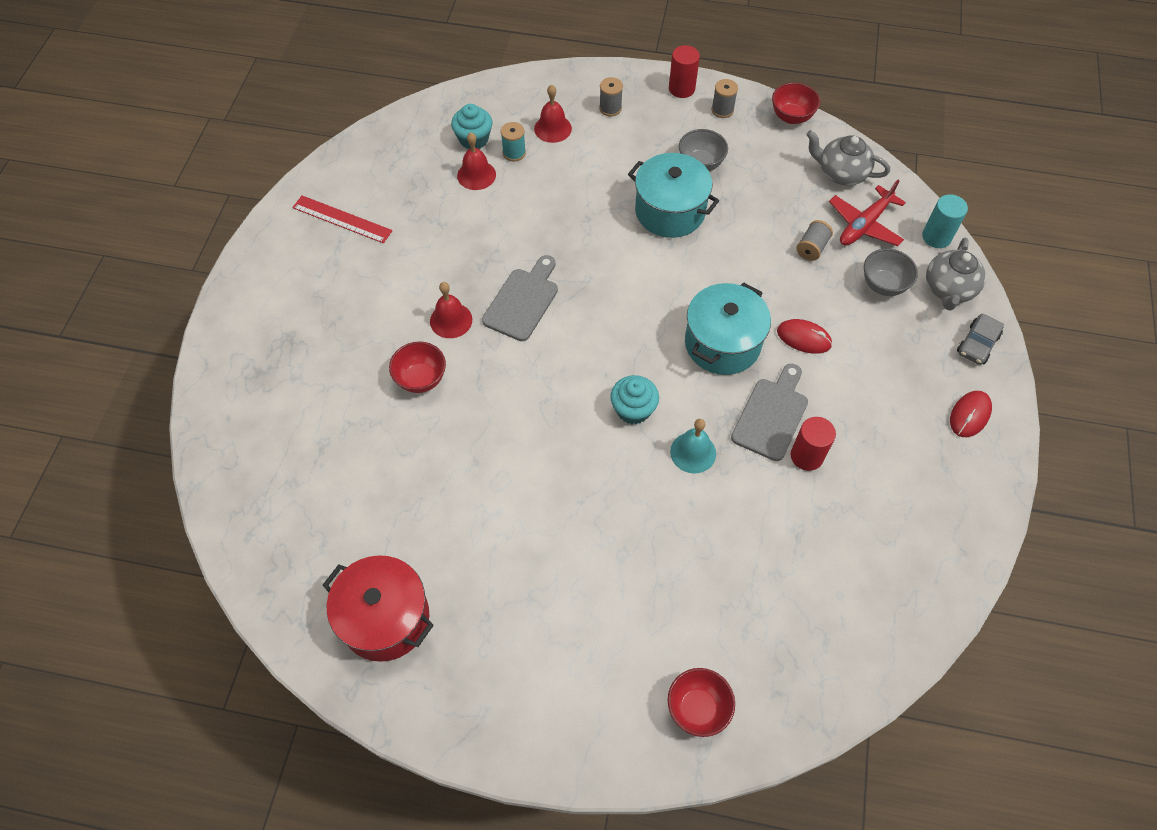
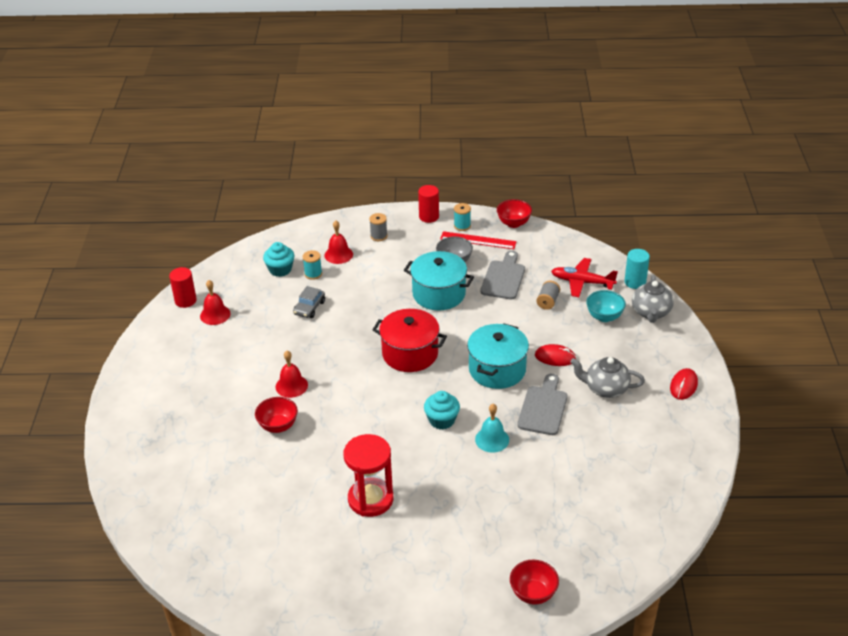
camera: 10 degrees left, 20 degrees down
red ruler [292,195,393,243] -> red ruler moved to [440,231,517,249]
red pot [323,555,434,662] -> red pot moved to [373,309,447,372]
red bell [457,132,496,190] -> red bell moved to [200,280,231,325]
grey cutting board [482,255,558,341] -> grey cutting board moved to [480,250,525,300]
grey spool [712,79,738,118] -> turquoise spool [454,203,471,231]
red cylinder [791,417,836,471] -> red cylinder moved to [169,267,197,308]
grey teapot [806,130,890,186] -> grey teapot moved to [570,357,645,398]
red plane [829,180,906,246] -> red plane turned 75 degrees clockwise [551,258,618,297]
grey bowl [864,248,918,296] -> turquoise bowl [586,290,626,322]
grey car [957,314,1004,365] -> grey car moved to [293,286,325,318]
none -> red hourglass [344,434,393,517]

